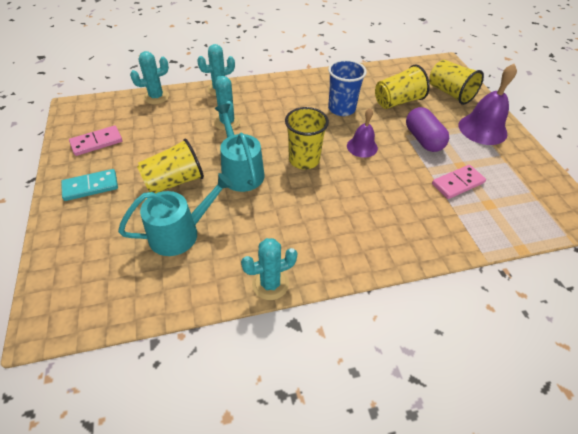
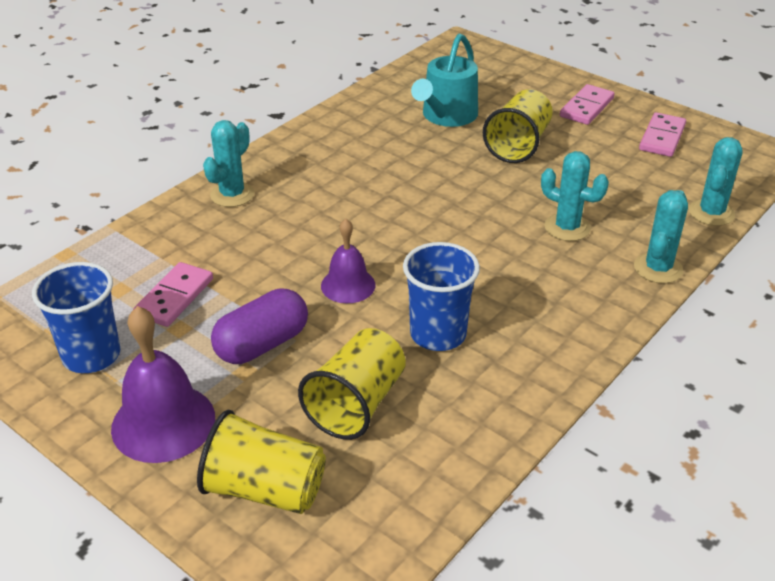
camera: 145 degrees right, 10 degrees down
turquoise domino [61,169,118,201] -> pink domino [560,84,615,125]
turquoise watering can [215,104,264,192] -> none
turquoise cactus [241,238,297,300] -> turquoise cactus moved to [203,120,254,207]
yellow cup [285,107,329,169] -> none
purple capsule [406,107,449,152] -> purple capsule turned 75 degrees counterclockwise [211,288,308,364]
none -> blue cup [32,262,120,373]

